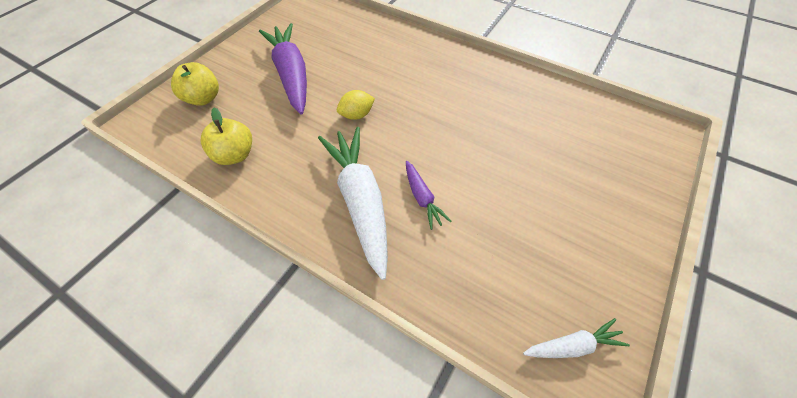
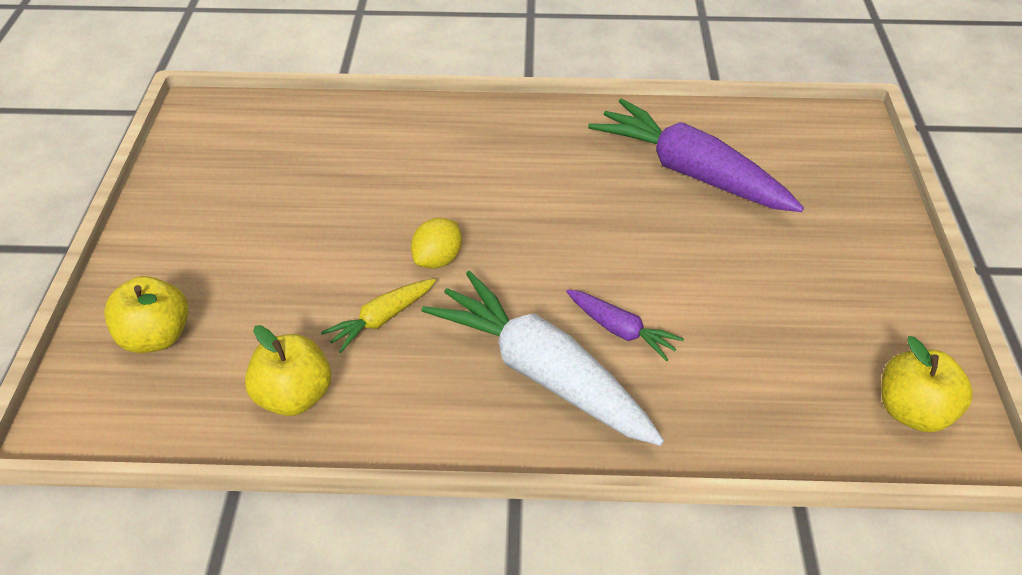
camera: 30 degrees left, 10 degrees down
purple carrot [259,23,307,115] -> purple carrot moved to [588,98,804,212]
white carrot [523,318,630,358] -> yellow apple [881,336,973,432]
none -> yellow carrot [321,279,436,353]

